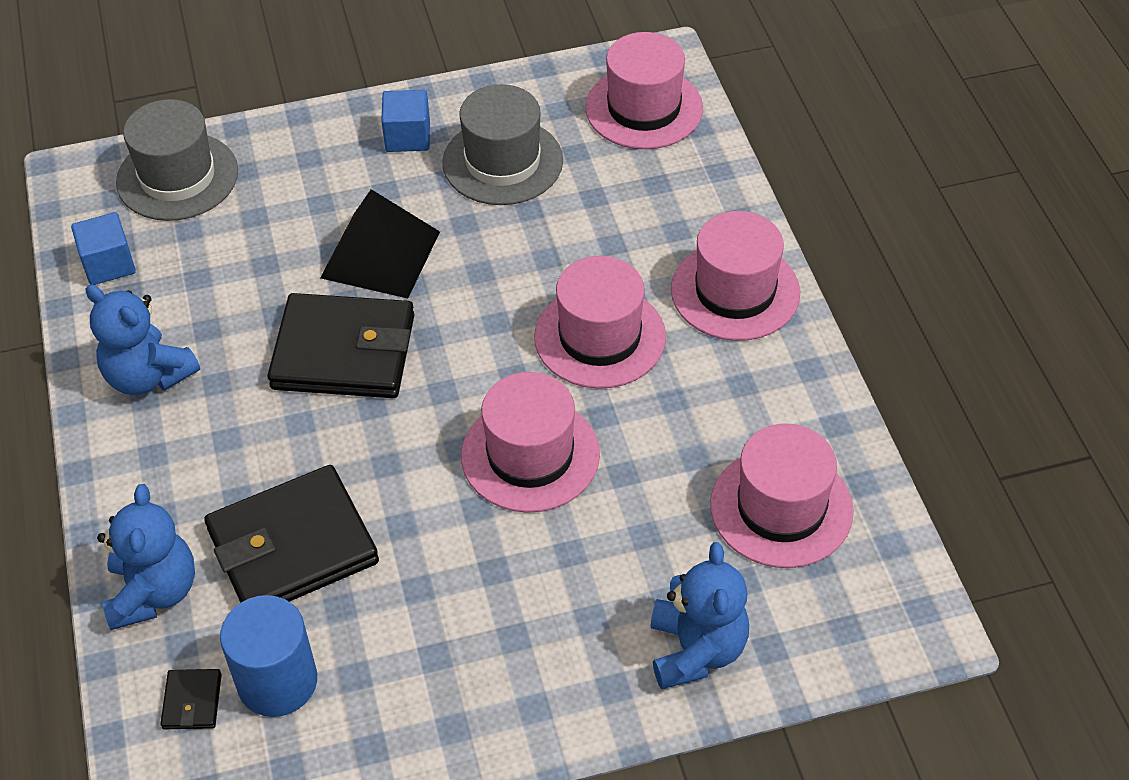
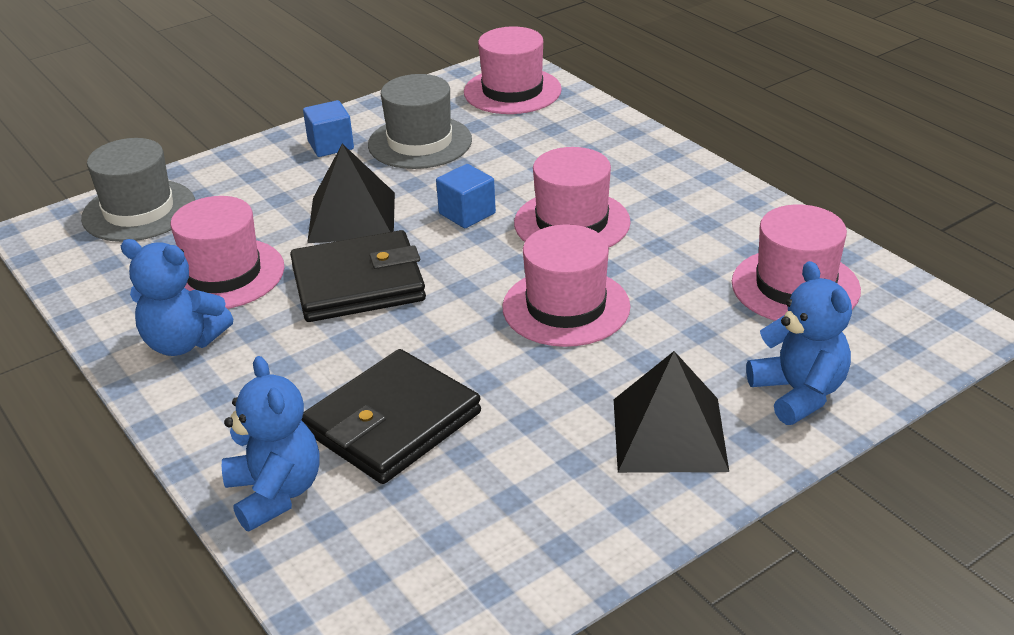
camera: 20 degrees left, 15 degrees down
blue cube [71,212,136,285] -> blue cube moved to [436,164,496,228]
black wallet [160,669,222,729] -> none
blue cylinder [220,595,317,717] -> none
pink hat [671,211,800,341] -> pink hat moved to [171,196,284,309]
none -> black pyramid [614,351,729,473]

